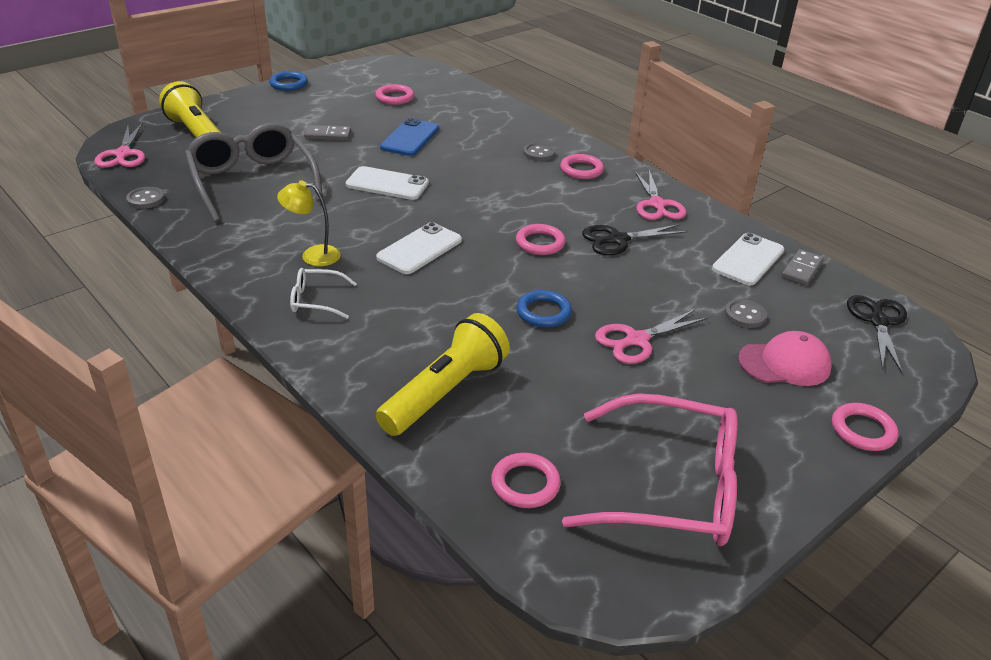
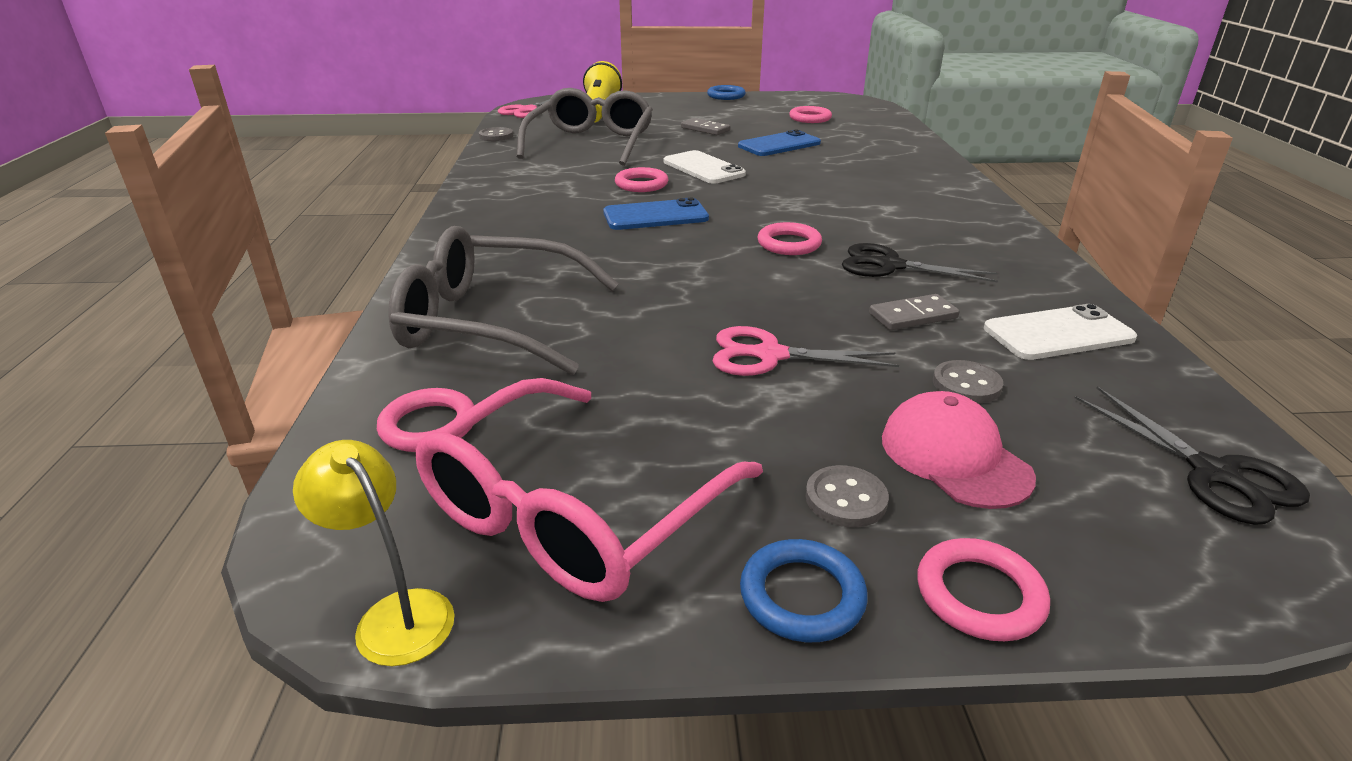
camera: 40 degrees right, 5 degrees down
yellow lamp [277,180,341,266] -> yellow lamp moved to [293,440,455,666]
white glasses [290,268,357,319] -> none
white phone [376,222,462,274] -> blue phone [603,197,709,230]
yellow flashlight [376,313,510,436] -> grey glasses [388,226,619,375]
blue ring [517,290,572,327] -> blue ring moved to [740,539,868,642]
grey button [523,143,555,161] -> grey button moved to [806,465,889,527]
pink ring [560,154,604,179] -> pink ring moved to [615,167,668,192]
pink glasses [562,393,738,546] -> pink glasses turned 75 degrees clockwise [415,378,763,602]
pink scissors [634,170,687,220] -> none
pink cap [738,331,832,386] -> pink cap turned 150 degrees counterclockwise [882,391,1036,509]
grey domino [782,249,824,286] -> grey domino moved to [869,294,960,330]
black scissors [847,295,907,373] -> black scissors turned 105 degrees clockwise [1074,387,1310,525]

